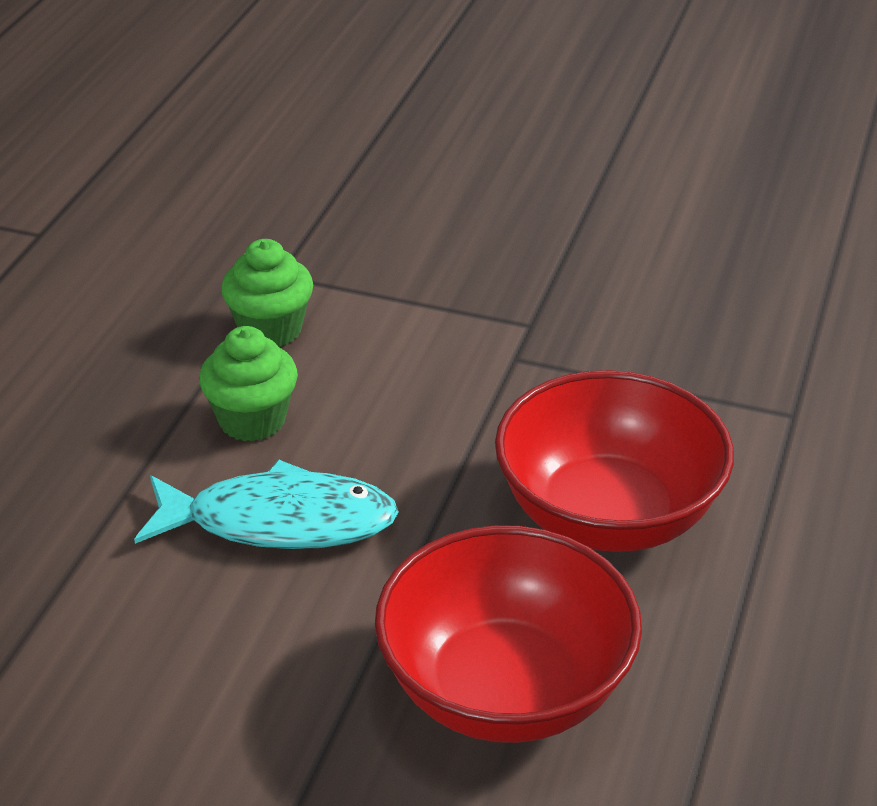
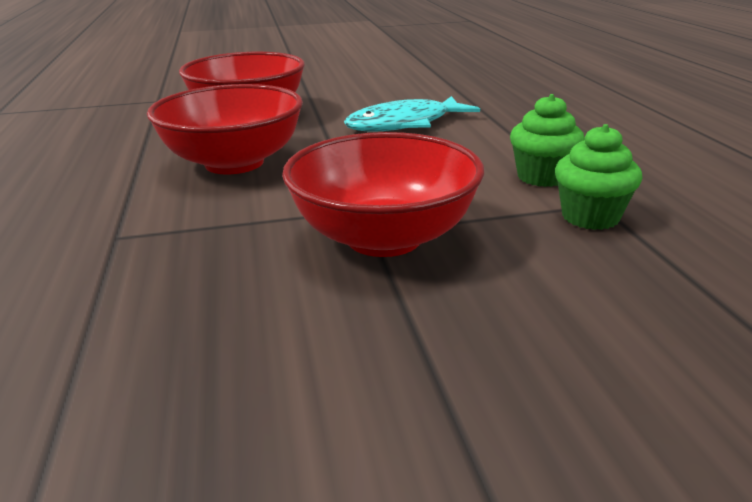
camera: 150 degrees right, 10 degrees down
green cupcake [199,326,298,442] -> green cupcake moved to [555,124,642,230]
none -> red bowl [282,132,484,257]

